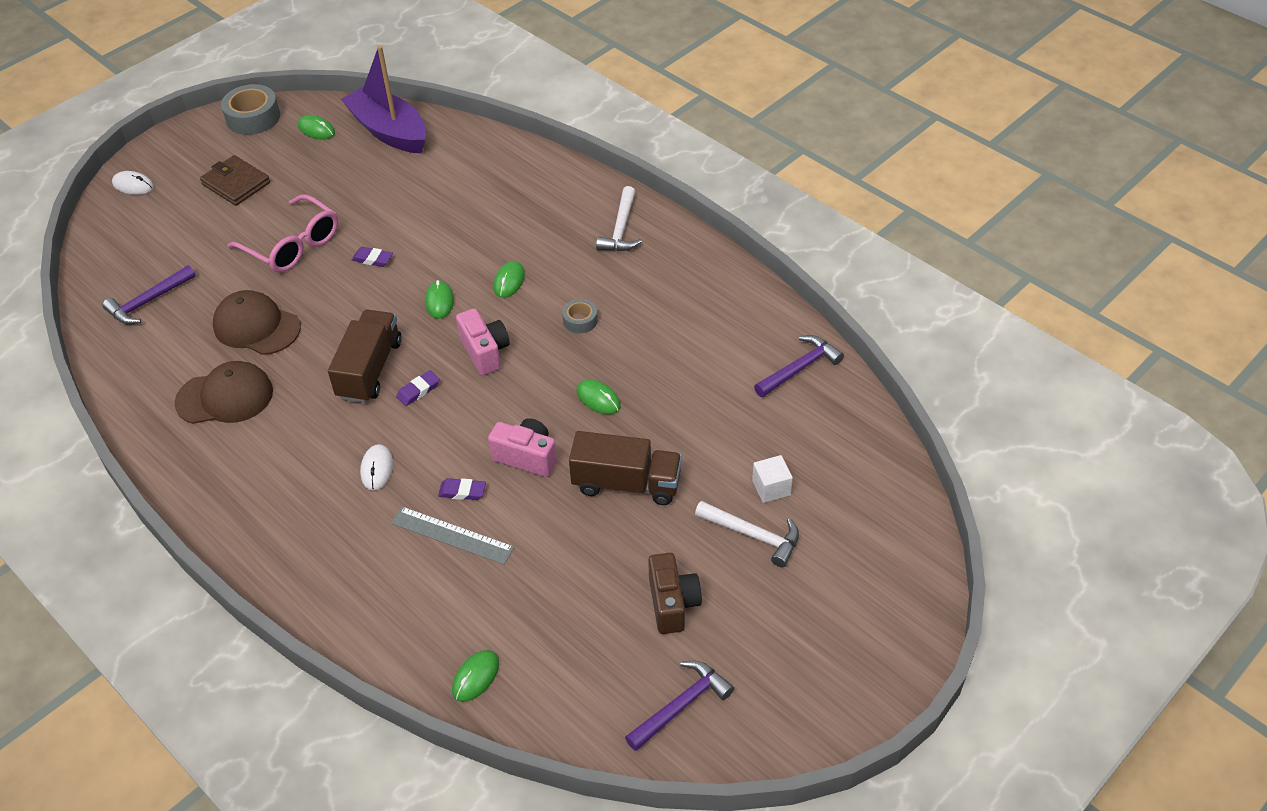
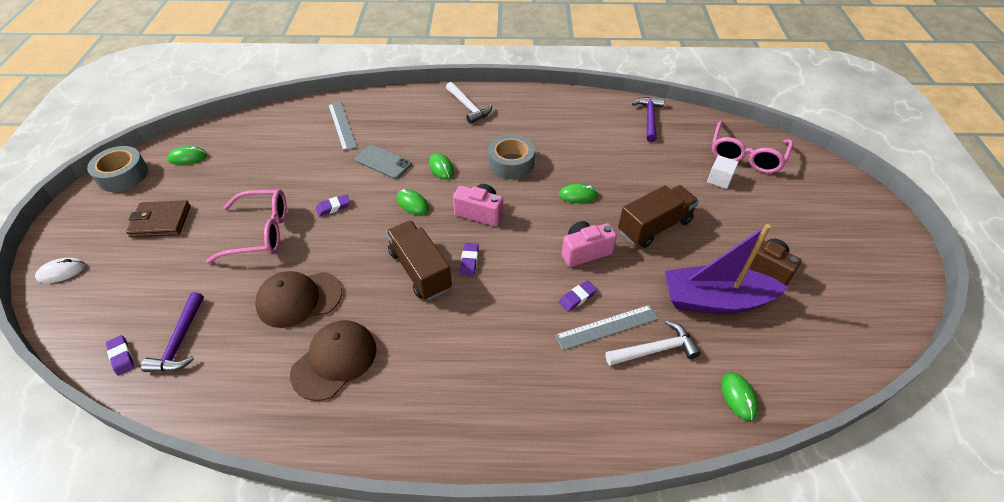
camera: 45 degrees left, 0 degrees up
purple boat [341,46,426,153] -> purple boat moved to [665,224,788,314]
white mouse [360,444,393,490] -> none
grey tape [562,299,598,333] -> grey tape [488,134,535,179], size x1.80
purple hammer [625,660,734,751] -> none
white hammer [695,501,799,567] -> white hammer moved to [605,320,701,366]
none -> purple eraser [106,335,134,376]
none -> grey ruler [328,102,357,151]
none -> grey phone [355,145,412,179]
none -> pink glasses [712,121,793,173]

